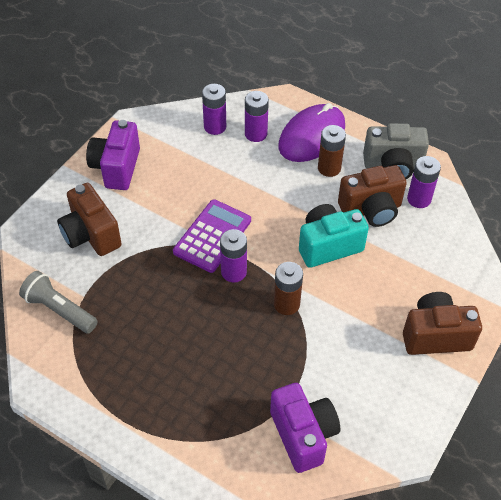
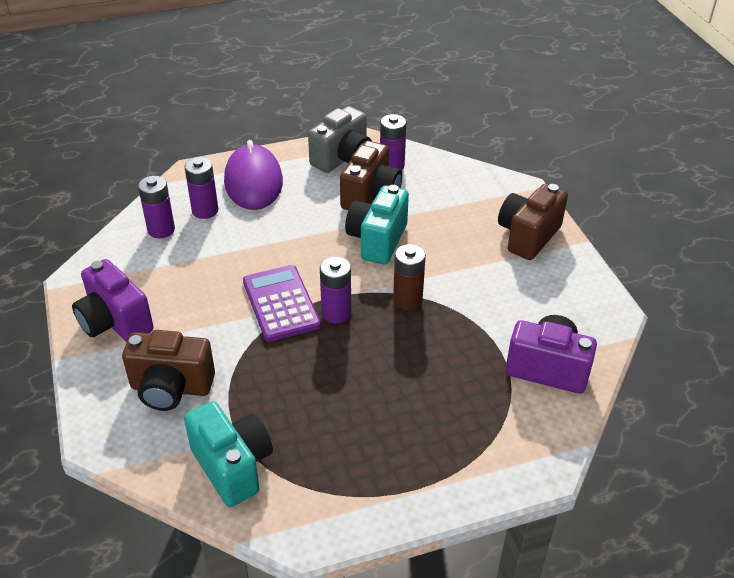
camera: 50 degrees left, 10 degrees down
grey flashlight [19,271,98,334] -> turquoise camera [184,401,273,507]
brown battery [318,125,346,177] -> none

